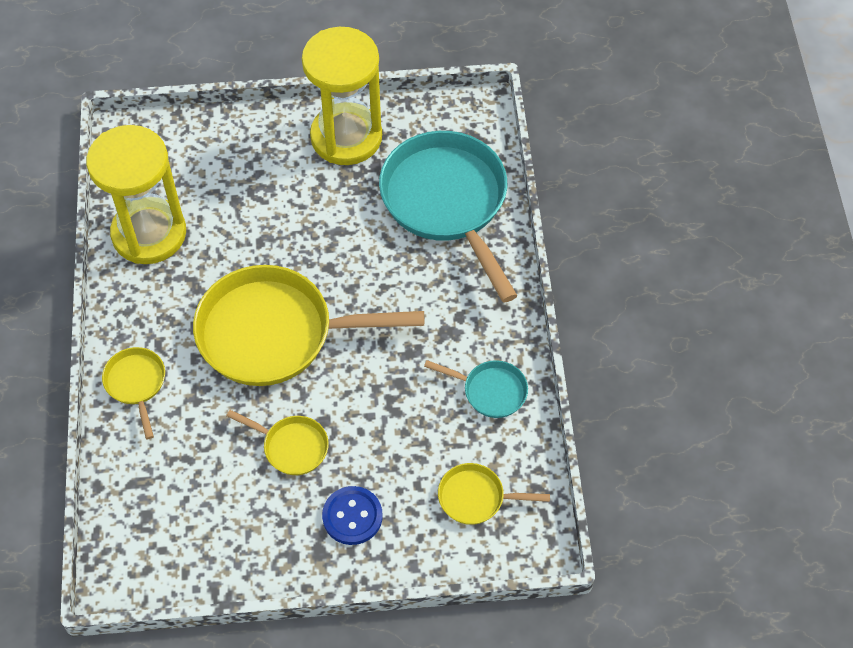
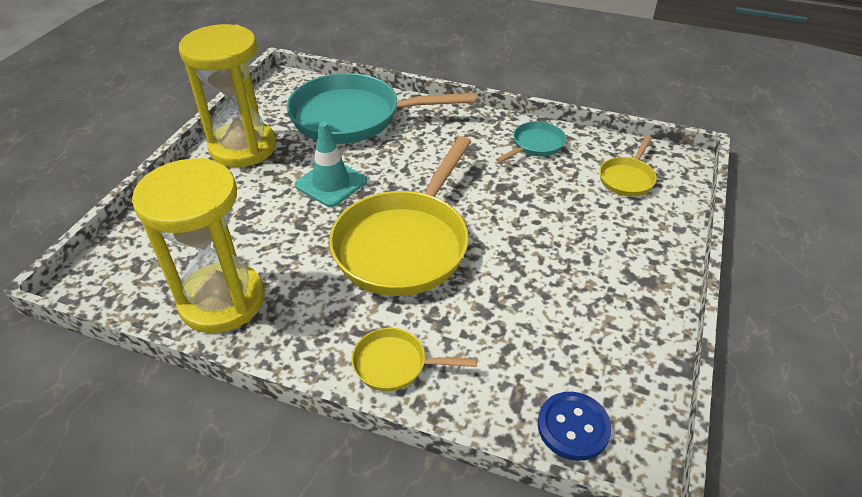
camera: 65 degrees left, 15 degrees down
yellow pan [226,410,329,475] -> none
blue button [322,486,382,545] -> blue button moved to [538,392,612,461]
none -> turquoise traffic cone [295,122,367,207]

